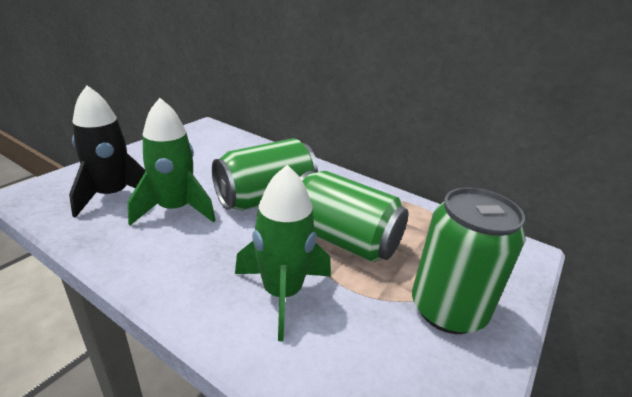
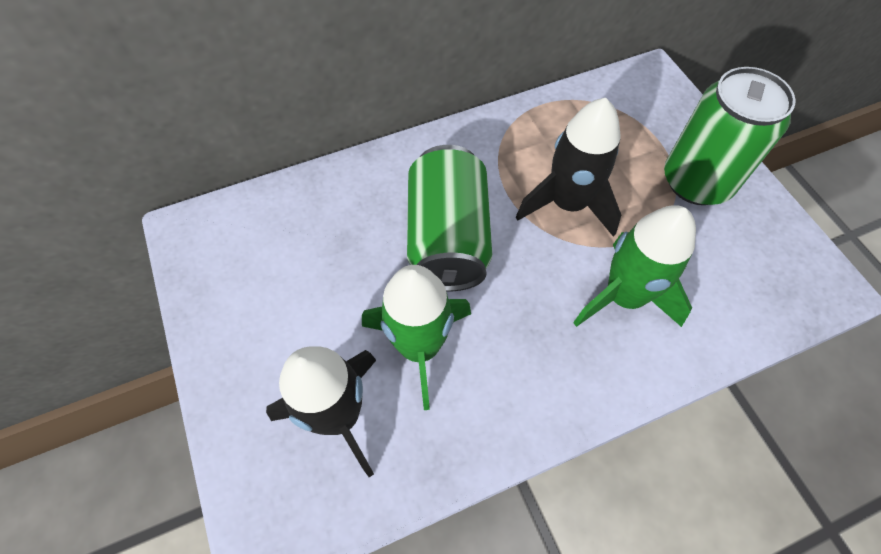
camera: 55 degrees left, 30 degrees up
green can [300,171,408,262] -> black rocket [516,98,621,237]

